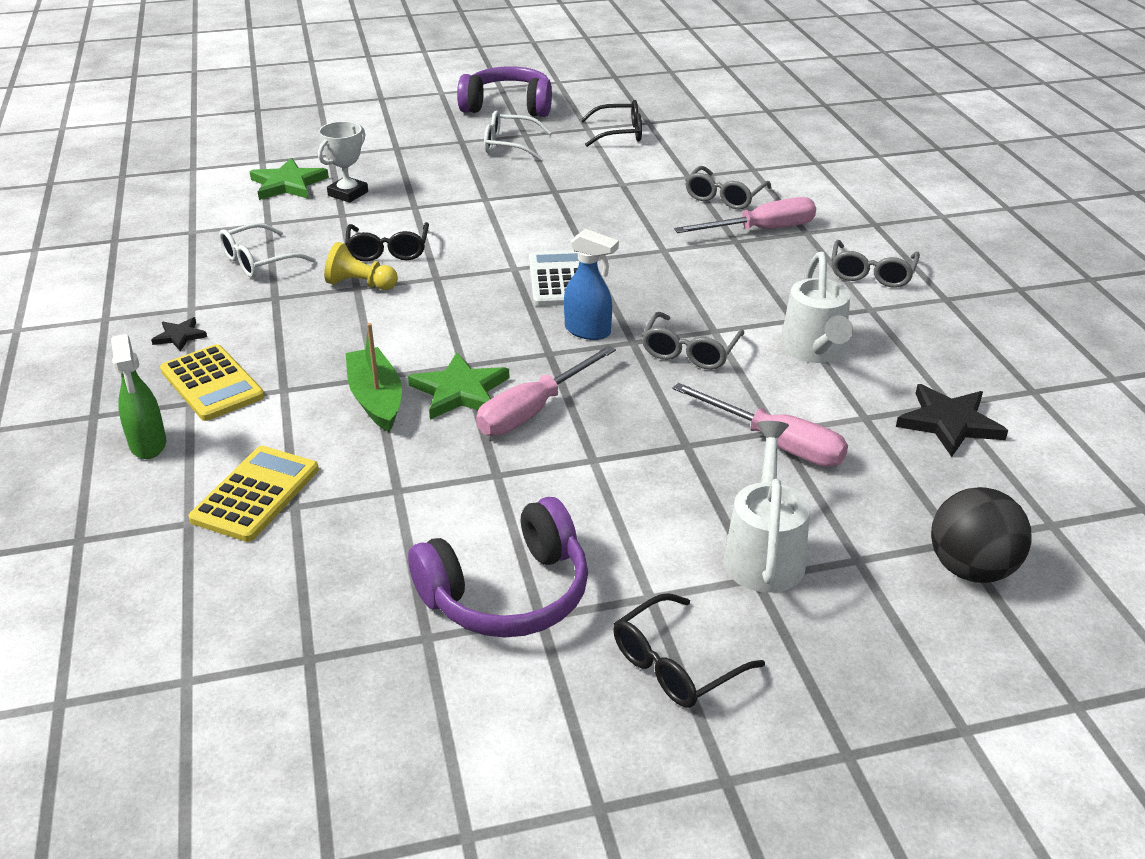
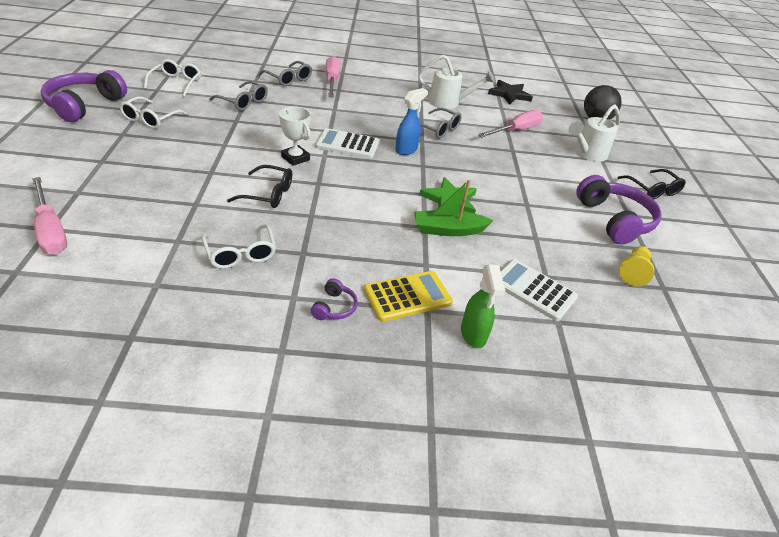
camera: 80 degrees left, 5 degrees up
green spray bottle [111,334,166,459] -> green spray bottle turned 90 degrees clockwise [461,265,505,348]
black star [151,317,207,351] -> purple headphones [311,278,358,320]
yellow calculator [189,446,319,542] -> white calculator [501,259,578,321]
green star [250,158,329,200] -> none
white trophy [318,121,368,203] -> white trophy moved to [279,106,311,166]
yellow pawn [324,242,398,290] -> yellow pawn moved to [619,246,654,287]
pink screwdriver [476,345,616,436] -> pink screwdriver moved to [32,177,67,255]
black glasses [581,100,642,147] -> white glasses [144,59,201,97]
white watering can [723,421,810,593] -> white watering can turned 60 degrees counterclockwise [569,104,620,162]
grey glasses [831,240,920,288] -> grey glasses moved to [209,81,268,111]

